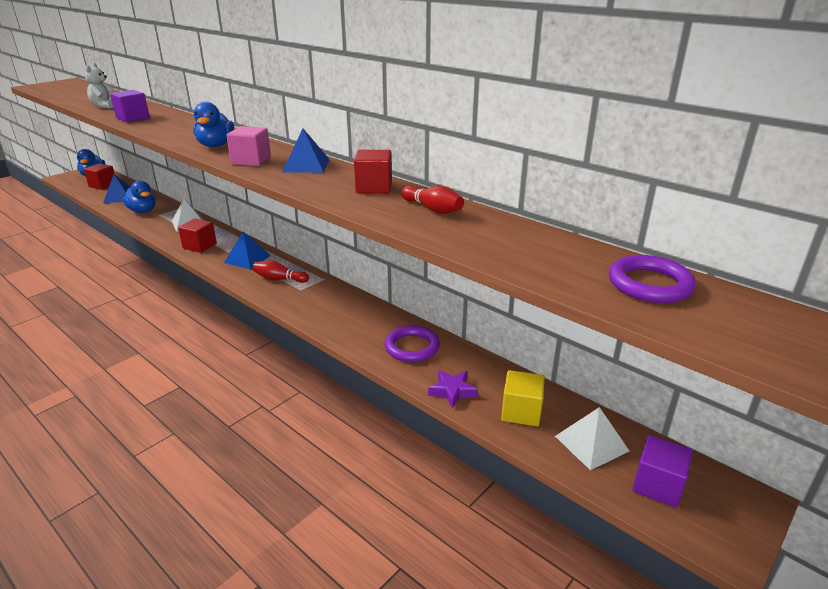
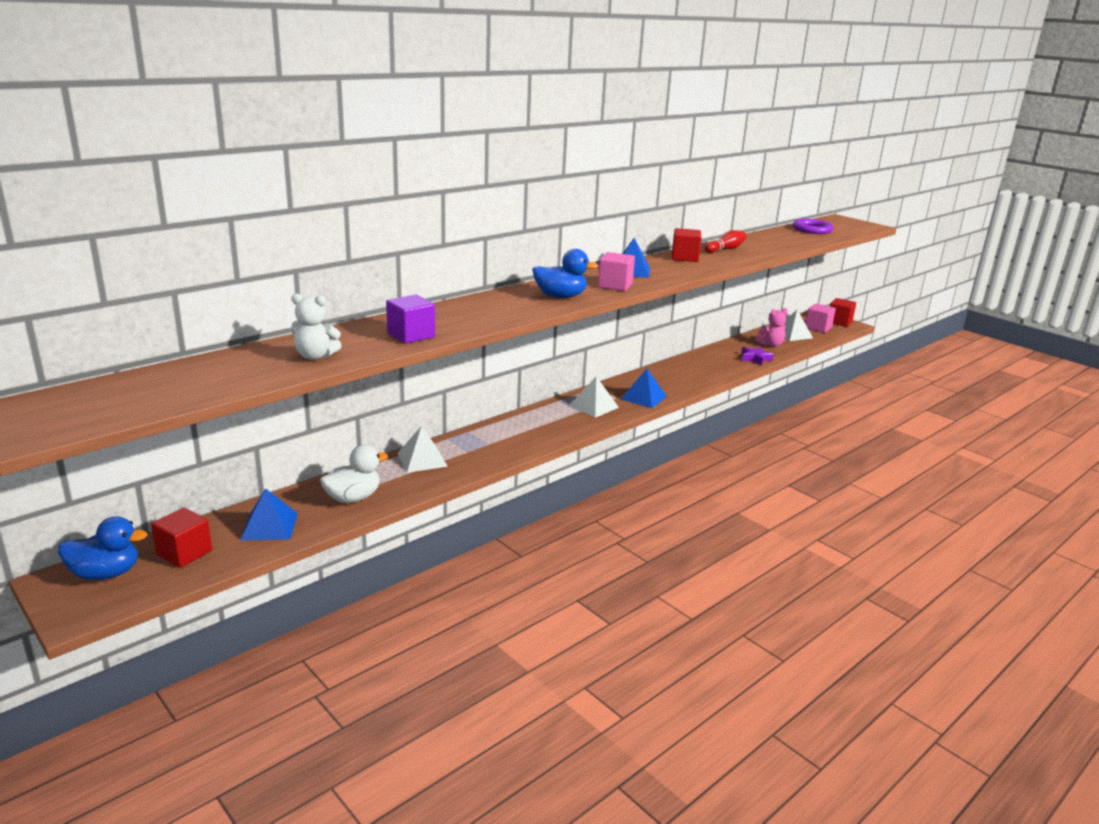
camera: 85 degrees left, 5 degrees down
blue duck [123,180,156,213] -> white duck [320,445,388,503]
red cube [178,218,217,253] -> red cube moved to [830,298,856,327]
blue pyramid [224,232,271,269] -> blue pyramid moved to [621,368,667,408]
red bowling pin [253,260,309,283] -> white pyramid [569,376,619,418]
purple ring [385,326,440,362] -> none
yellow cube [501,370,545,426] -> pink teddy bear [755,308,788,347]
purple cube [632,435,693,507] -> pink cube [805,303,836,333]

